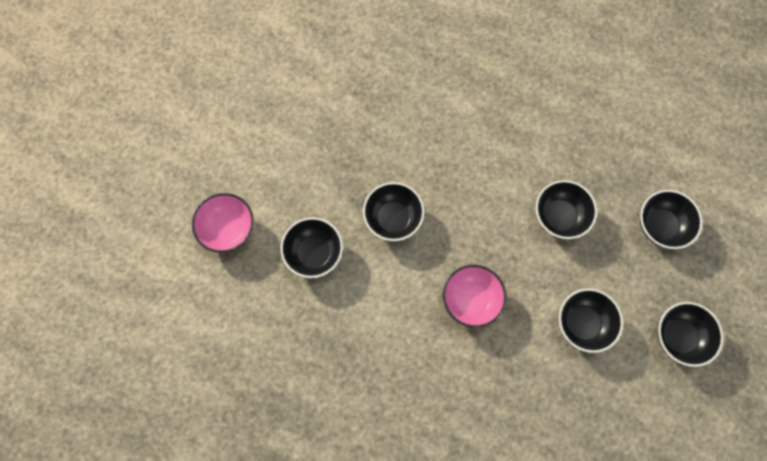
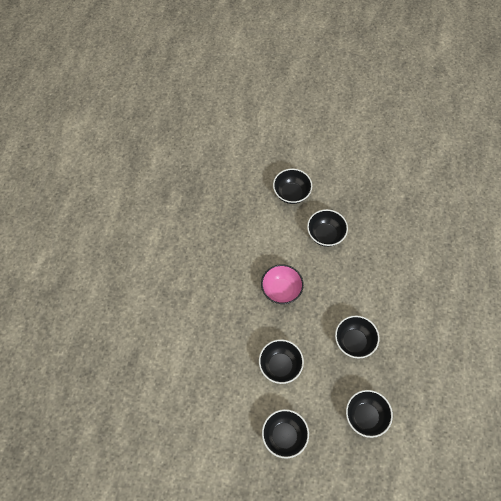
camera: 80 degrees right, 10 degrees down
pink bowl [192,193,254,253] -> none

